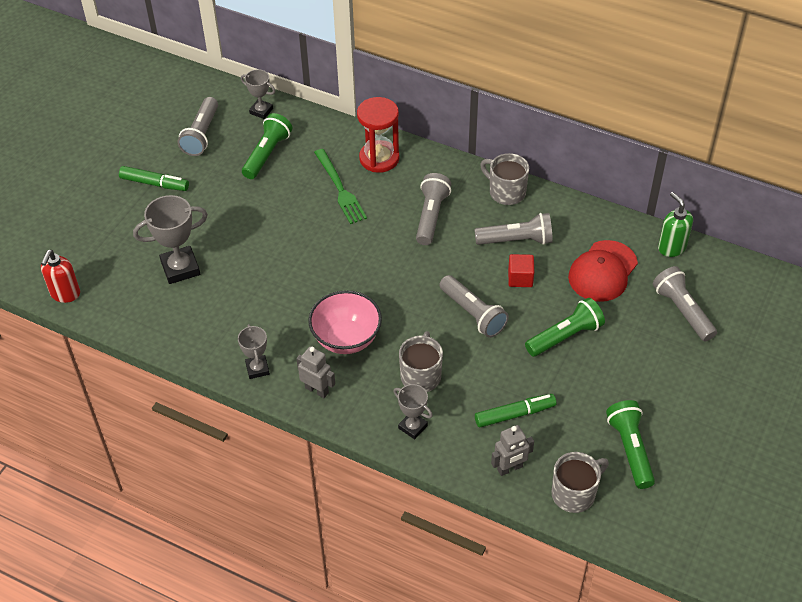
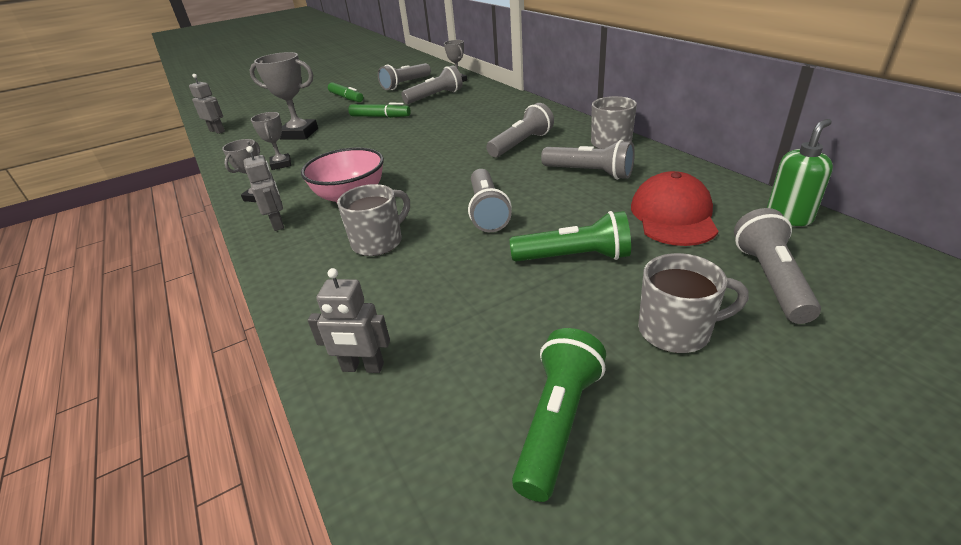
camera: 35 degrees right, 15 degrees down
red soap dispenser [41,250,80,303] -> grey robot [189,74,225,134]
green flashlight [242,113,292,179] -> grey flashlight [401,65,462,104]
green fork [314,149,367,224] -> none
red hourglass [357,97,400,173] -> none
grey trophy [393,384,433,439] -> grey trophy moved to [251,112,291,170]
green marker [475,394,556,427] -> green marker moved to [349,103,411,118]
red cube [508,254,534,287] -> none
grey mug [551,452,609,513] -> grey mug moved to [638,253,749,353]
red cap [568,240,638,302] -> red cap turned 120 degrees clockwise [631,171,718,246]
green soap dispenser [658,192,693,257] -> green soap dispenser turned 45 degrees clockwise [767,119,833,226]

